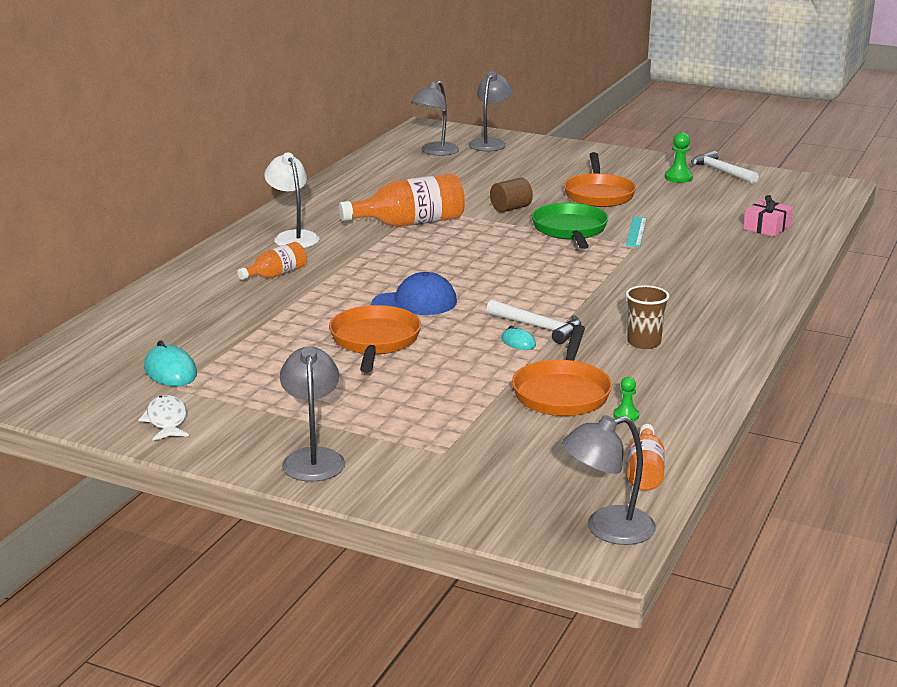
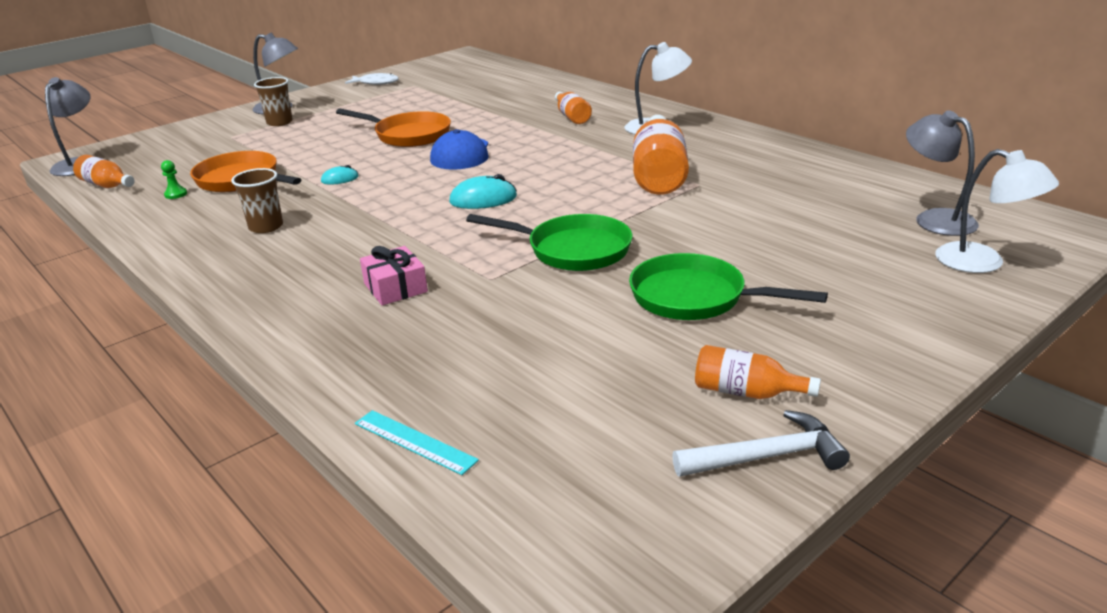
camera: 115 degrees right, 5 degrees up
turquoise mouse [144,340,197,386] -> turquoise mouse moved to [449,174,517,209]
grey lamp [468,71,512,151] -> white lamp [935,149,1059,273]
white hammer [486,300,581,344] -> none
brown cylinder [490,177,533,212] -> none
orange pan [564,152,636,207] -> green pan [629,253,828,320]
turquoise ruler [626,217,647,247] -> turquoise ruler moved to [355,410,479,475]
green pawn [665,132,693,183] -> orange bottle [695,345,821,399]
pink gift [743,195,793,237] -> pink gift moved to [360,246,428,305]
none -> brown cup [254,77,293,126]

